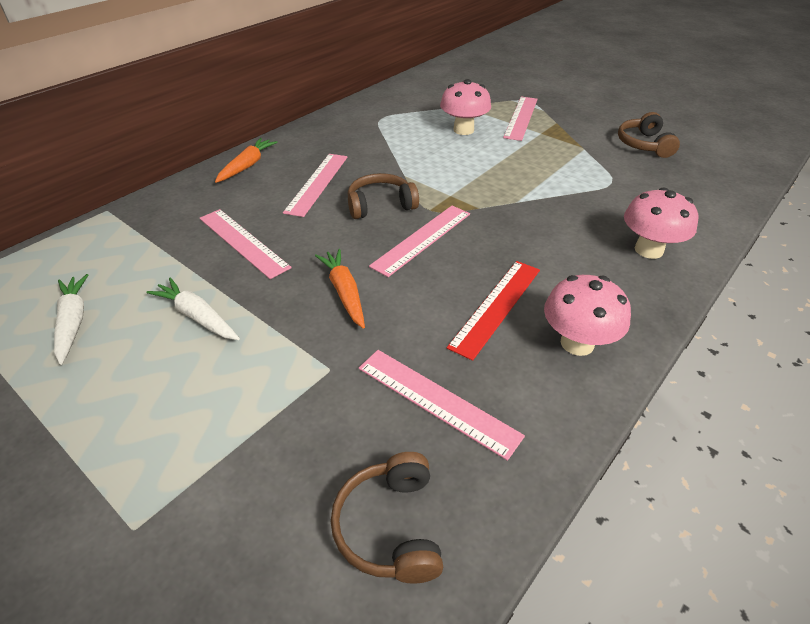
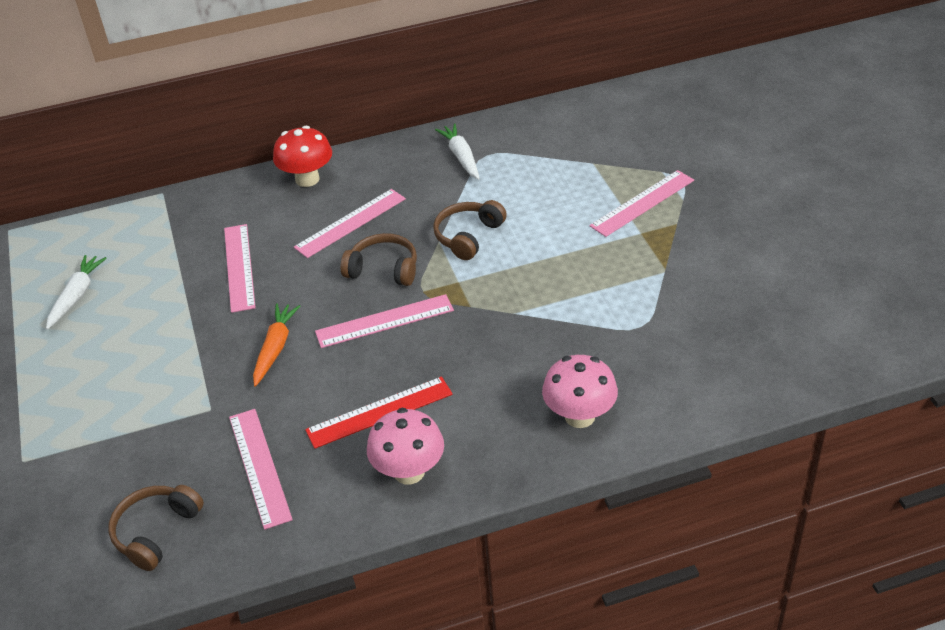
camera: 35 degrees right, 0 degrees up
white carrot [147,278,240,340] -> white carrot moved to [435,124,480,180]
orange carrot [215,138,278,183] -> red mushroom [273,126,332,187]
pink mushroom [440,79,491,135] -> none
brown headphones [618,112,680,158] -> brown headphones moved to [433,200,507,260]

